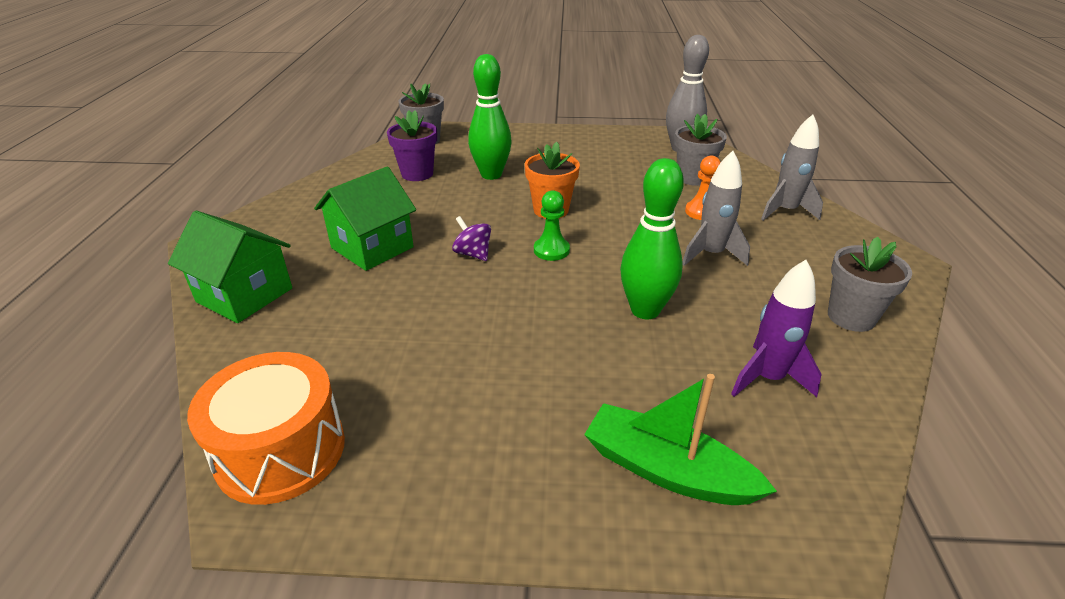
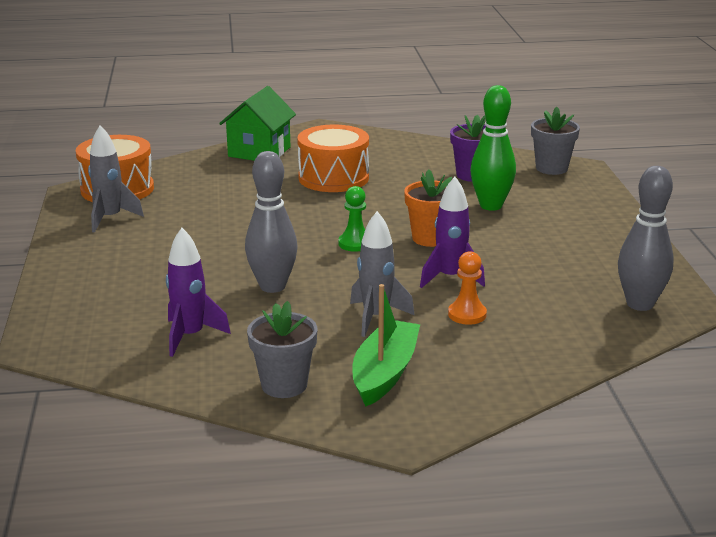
camera: 80 degrees right, 10 degrees down
green house [314,166,416,271] -> orange drum [297,125,369,192]
purple spinning top [452,216,491,261] -> none
green boat [584,374,777,505] -> green boat moved to [353,284,420,407]
green bowling pin [620,158,684,319] -> grey bowling pin [245,151,298,293]
grey flower pot [675,114,727,186] -> none
grey rocket [761,115,823,221] -> grey rocket moved to [88,125,144,233]
none -> purple rocket [420,177,485,288]

